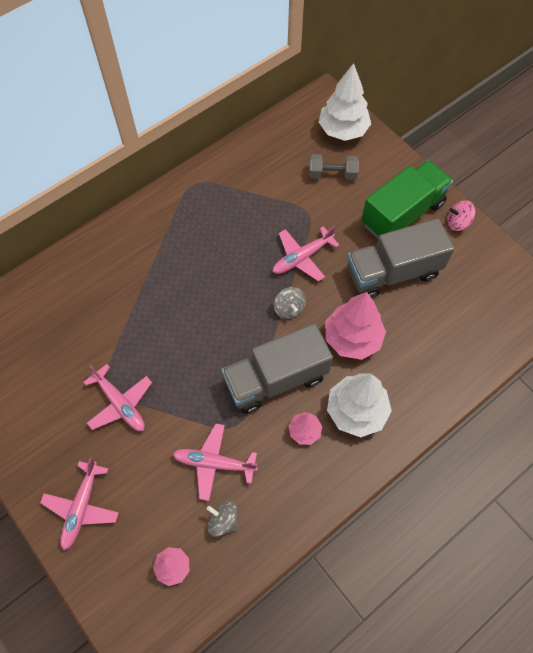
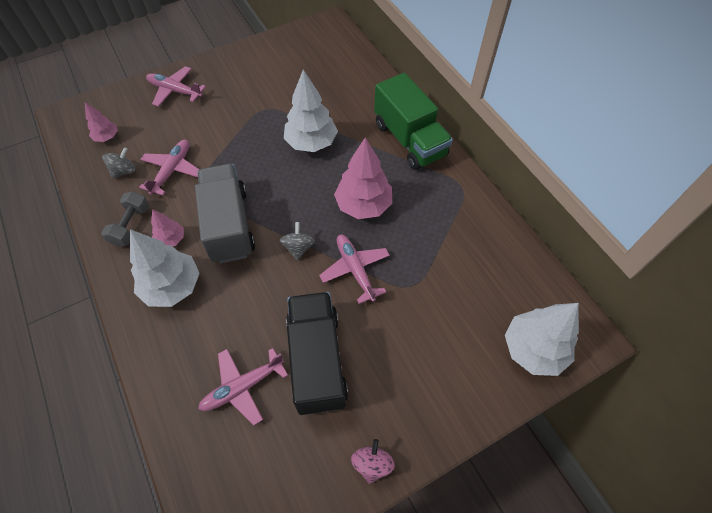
camera: 100 degrees right, 5 degrees down
pink plane [83,364,152,431] -> pink plane moved to [198,348,288,426]
grey spinning top [274,287,306,319] -> grey spinning top turned 105 degrees clockwise [279,222,315,260]
grey dumbbell [309,154,359,180] -> grey dumbbell moved to [101,191,149,247]
pink tree [325,292,386,360] -> pink tree moved to [334,137,392,219]
grey truck [347,218,454,298] -> black truck [286,292,348,415]
green truck [361,160,453,239] -> green truck moved to [374,73,453,170]
none -> white tree [284,69,338,152]

